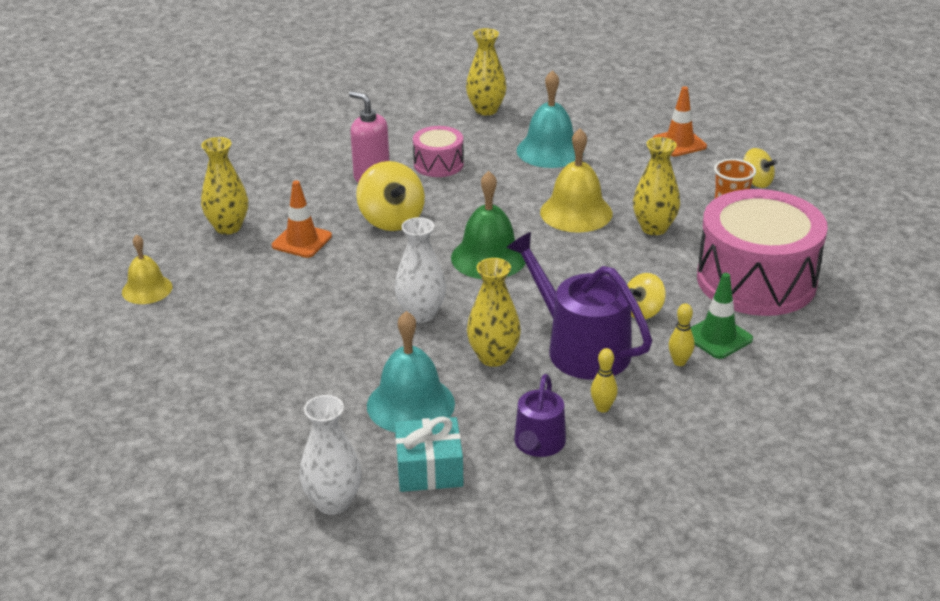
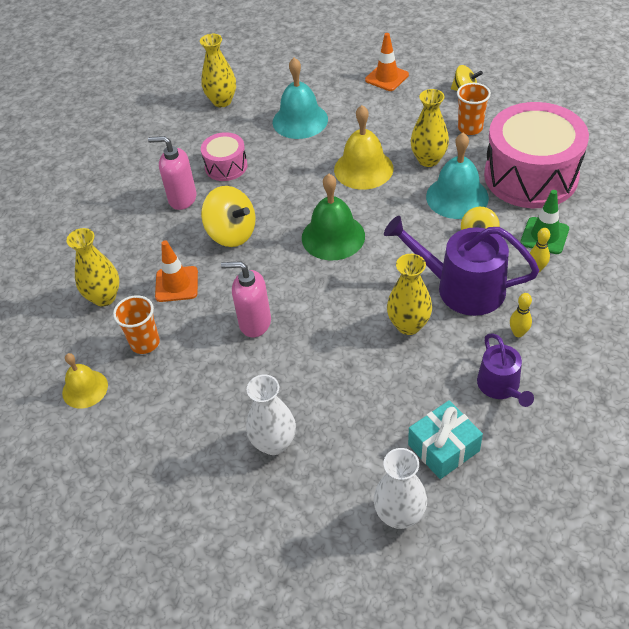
camera: 25 degrees left, 15 degrees up
turquoise bell [367,311,455,432] -> turquoise bell moved to [426,133,489,219]
white vase [395,217,446,323] -> white vase moved to [246,375,296,455]
none -> orange cup [113,295,160,354]
none -> pink soap dispenser [221,261,271,337]

